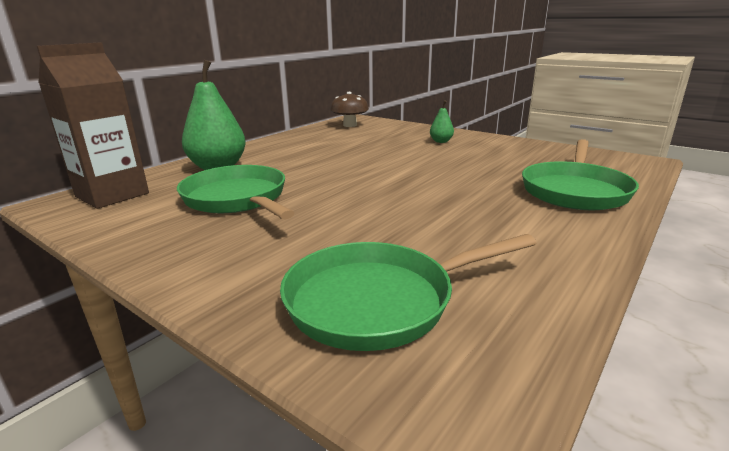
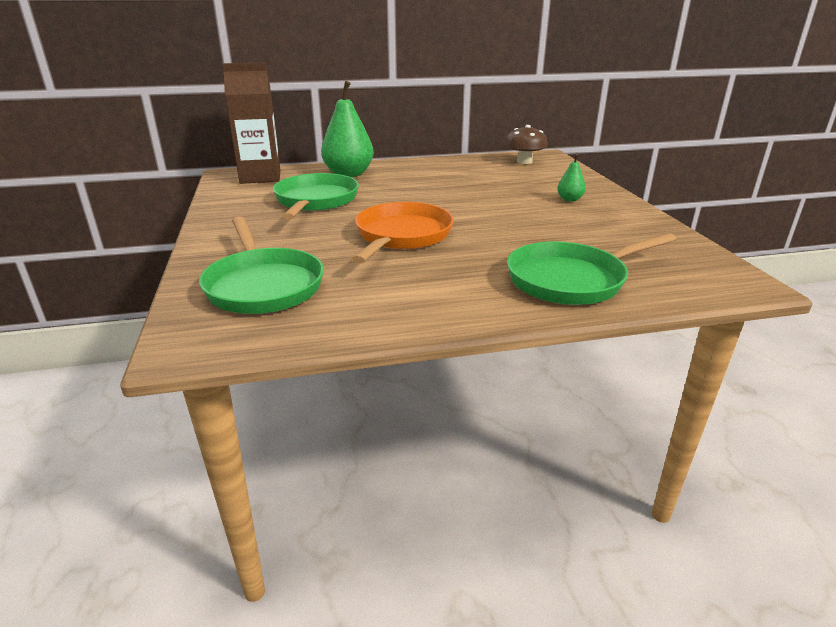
camera: 40 degrees right, 5 degrees up
green pan [280,234,537,351] -> green pan turned 135 degrees counterclockwise [199,216,324,314]
none -> orange pan [352,202,454,264]

